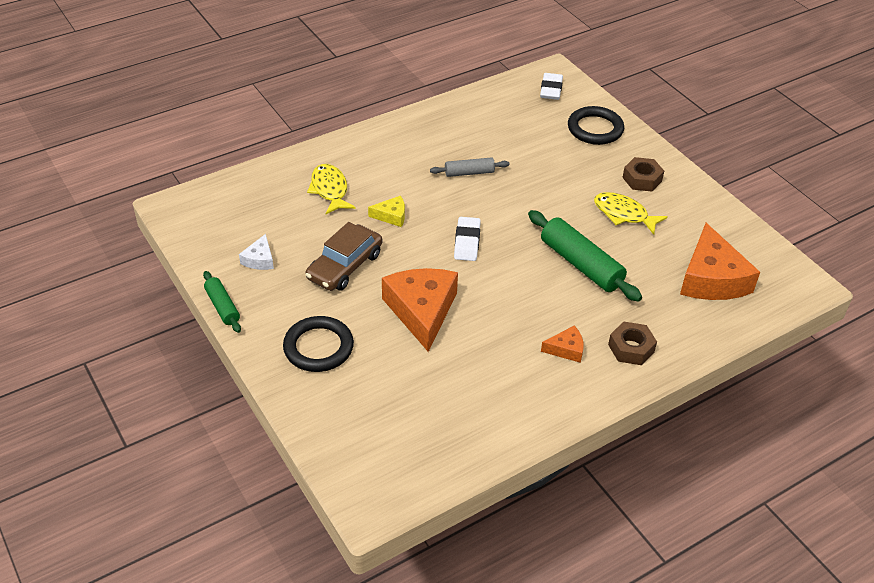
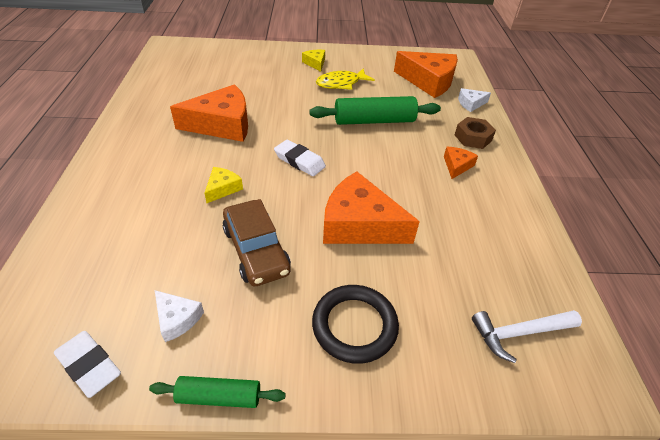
camera: 60 degrees left, 0 degrees up
yellow fish [307,164,356,214] -> none
grey rolling pin [430,157,509,177] -> orange cheese [170,84,248,142]
white eraser [540,73,563,100] -> white eraser moved to [54,331,121,398]
black ring [568,106,624,145] -> none
brown nut [622,157,664,192] -> yellow cheese [302,50,325,72]
none -> white cheese [458,88,491,112]
none -> white hammer [472,310,582,363]

